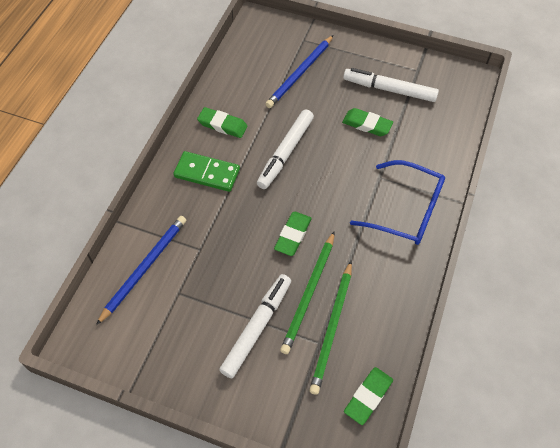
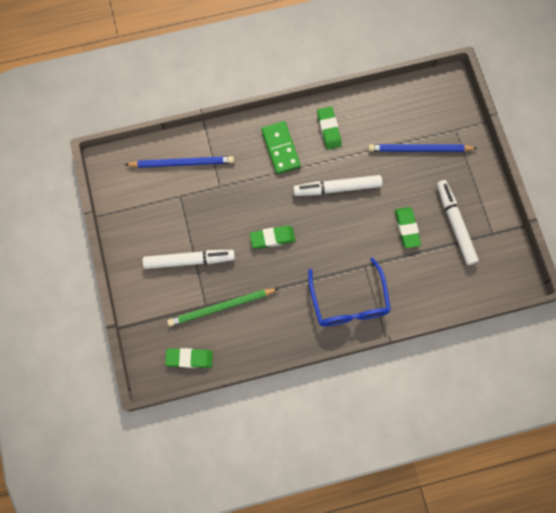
camera: 55 degrees right, 15 degrees up
green pencil [280,231,335,354] -> none

